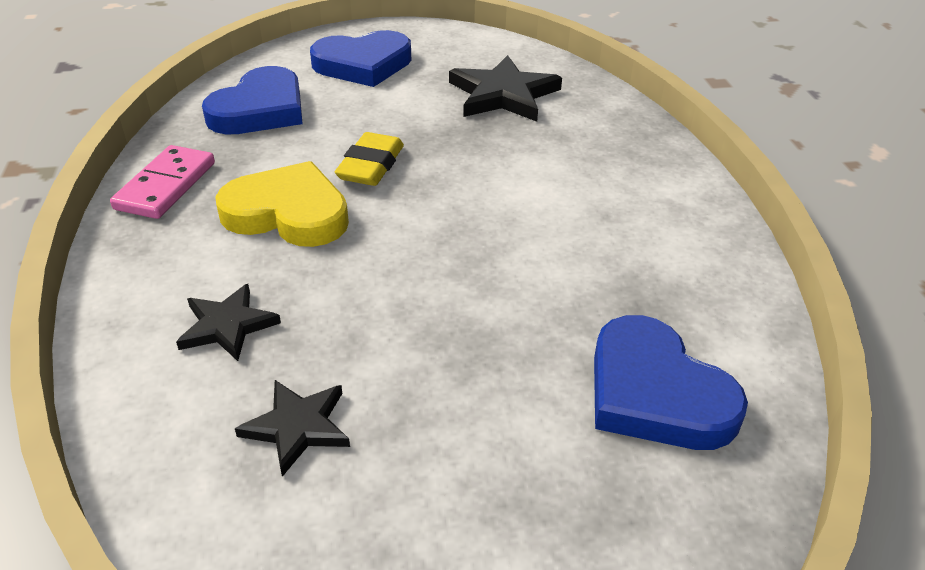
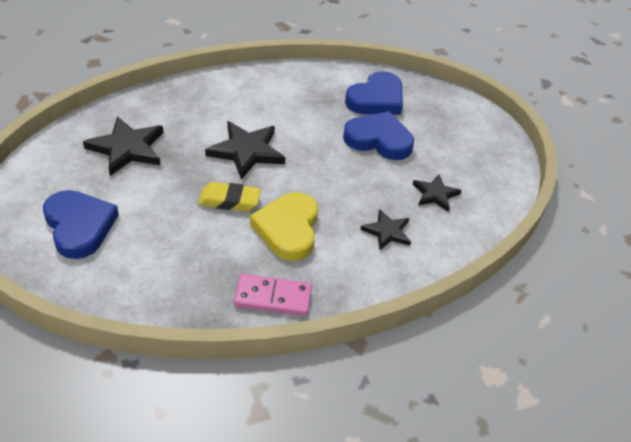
camera: 105 degrees left, 5 degrees up
blue heart [202,66,303,134] -> blue heart moved to [343,111,414,160]
none -> black star [205,121,285,180]

